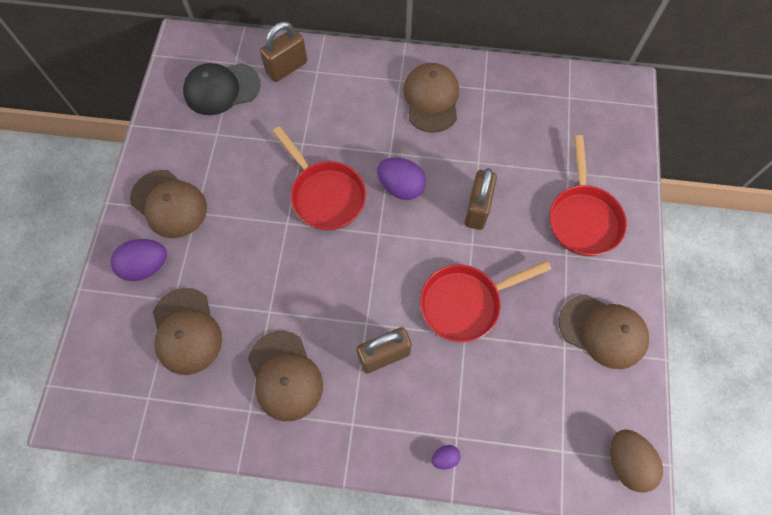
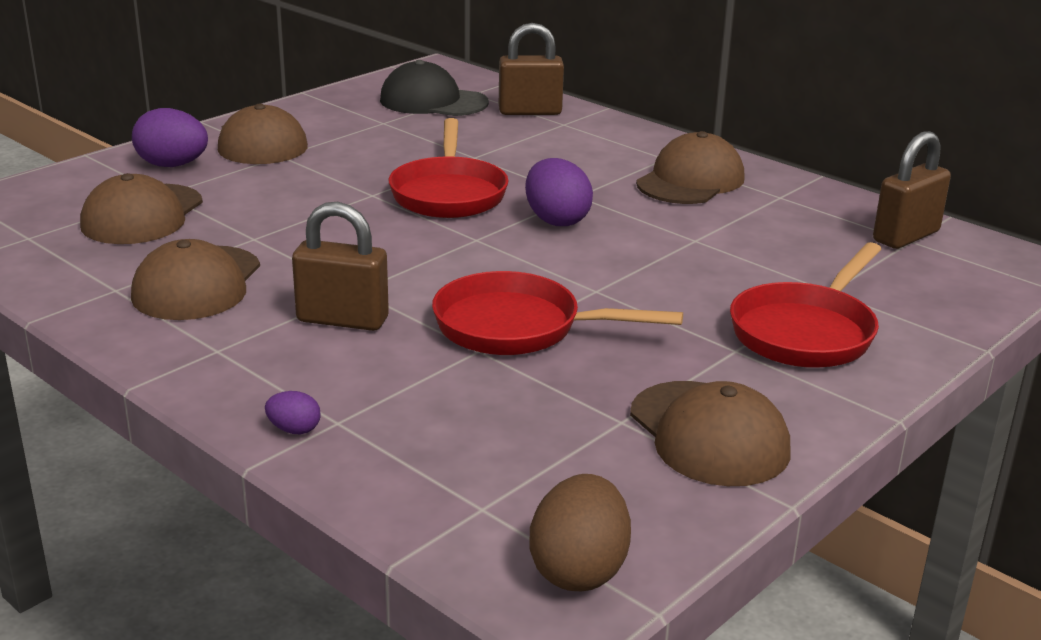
camera: 35 degrees right, 40 degrees down
brown padlock [464,168,497,230] -> brown padlock moved to [873,131,951,249]

